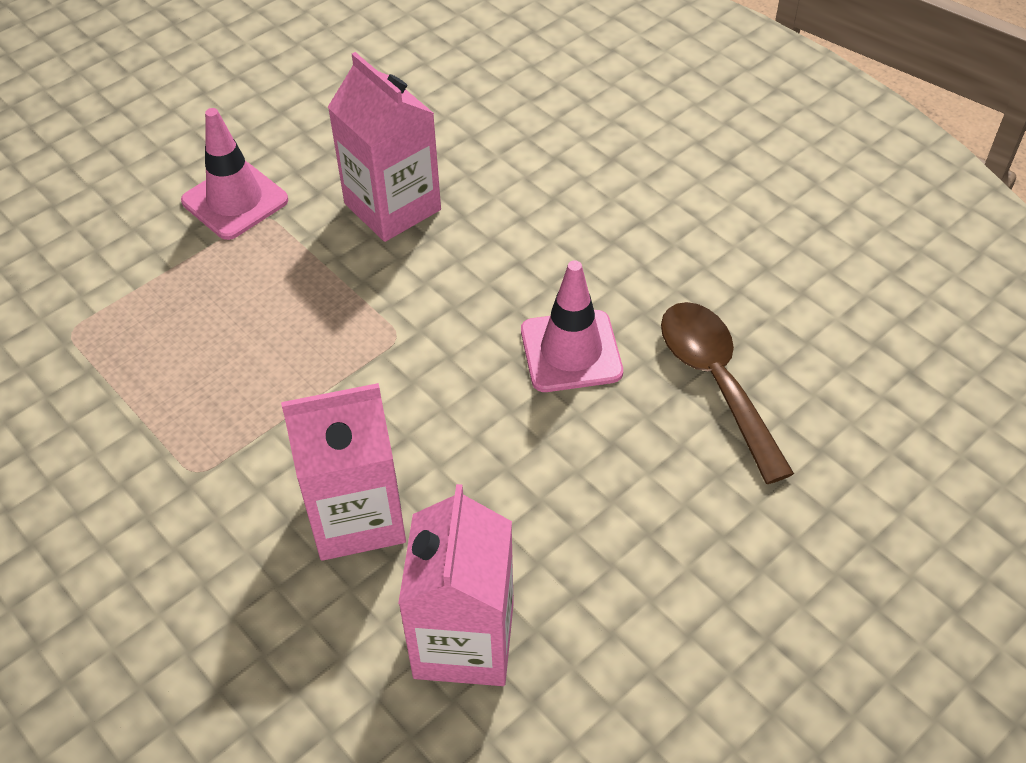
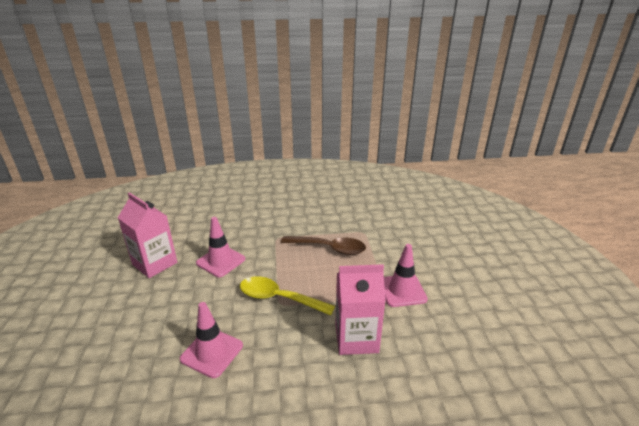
camera: 125 degrees right, 20 degrees down
pink carton [281,383,406,561] -> pink traffic cone [196,217,245,277]
brown spoon [661,302,794,484] -> brown spoon moved to [281,236,366,255]
none -> yellow spoon [240,276,335,315]

